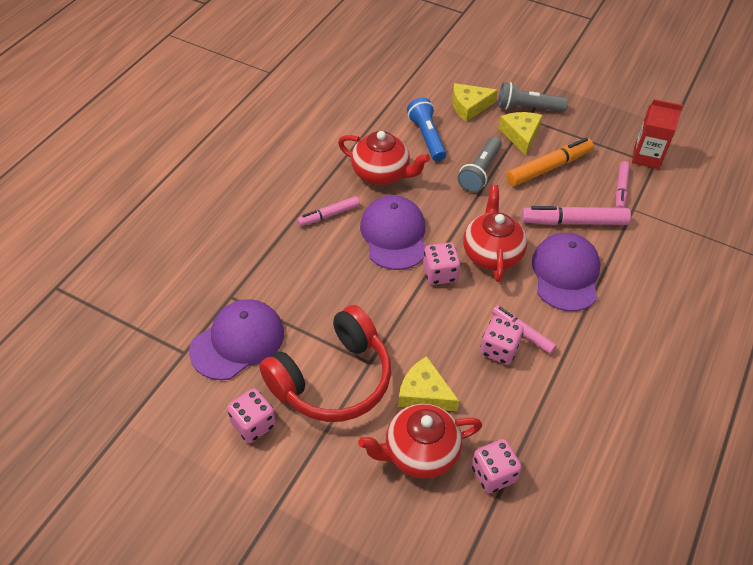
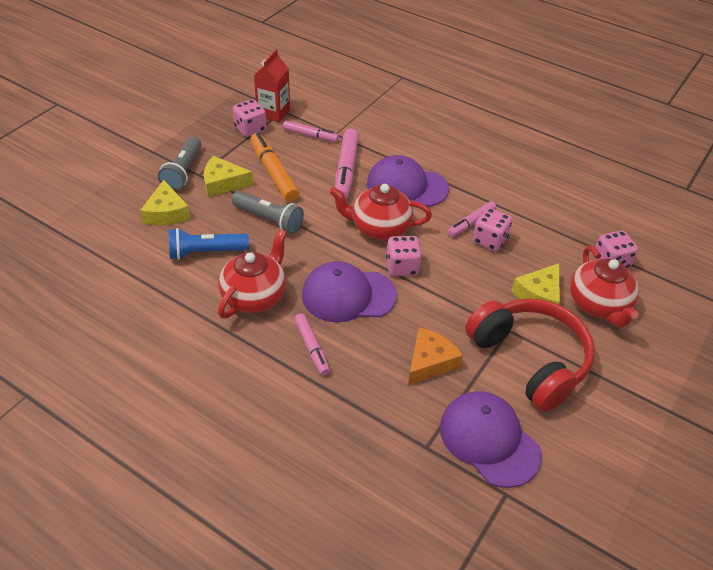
camera: 85 degrees left, 5 degrees down
pink dice [227,388,276,443] -> pink dice moved to [233,99,266,137]
none -> orange cheese [408,327,463,385]

